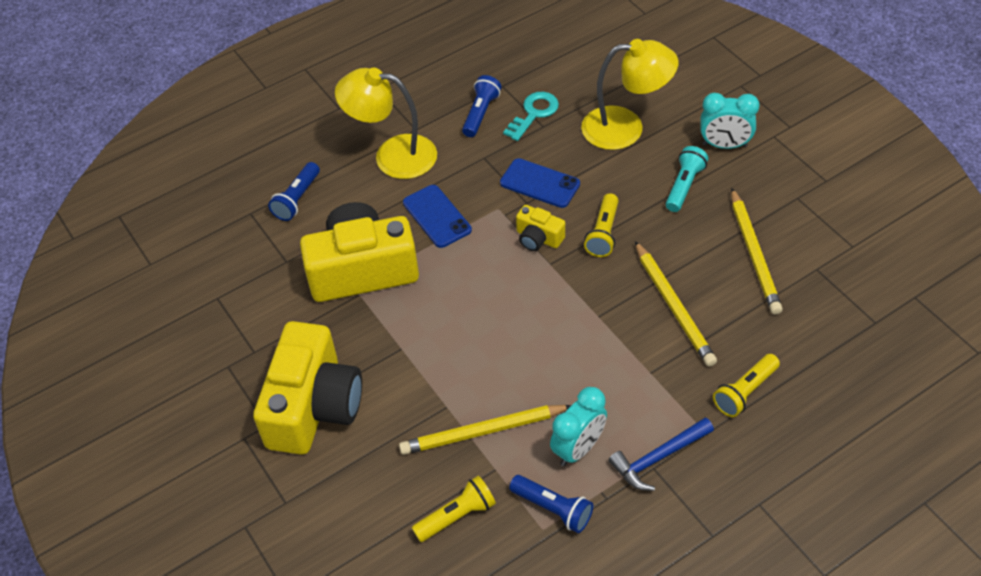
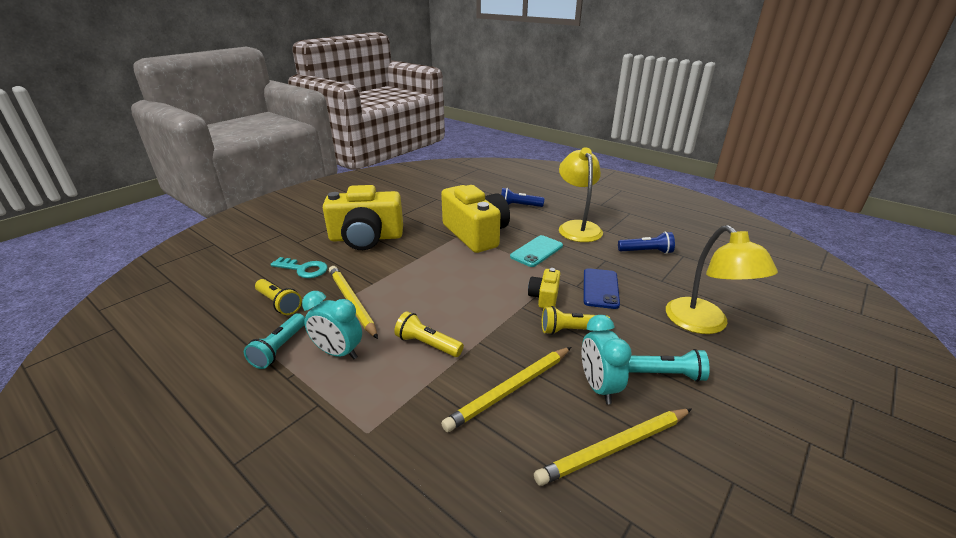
camera: 70 degrees right, 20 degrees down
blue phone [403,185,472,248] -> turquoise phone [510,235,563,267]
turquoise key [503,92,559,141] -> turquoise key moved to [270,257,328,278]
blue flashlight [509,475,593,533] -> turquoise flashlight [244,313,305,369]
blue hammer [609,417,714,491] -> none
turquoise clock [700,93,760,149] -> turquoise clock moved to [582,315,632,404]
yellow flashlight [713,354,780,417] -> yellow flashlight moved to [394,311,464,357]

